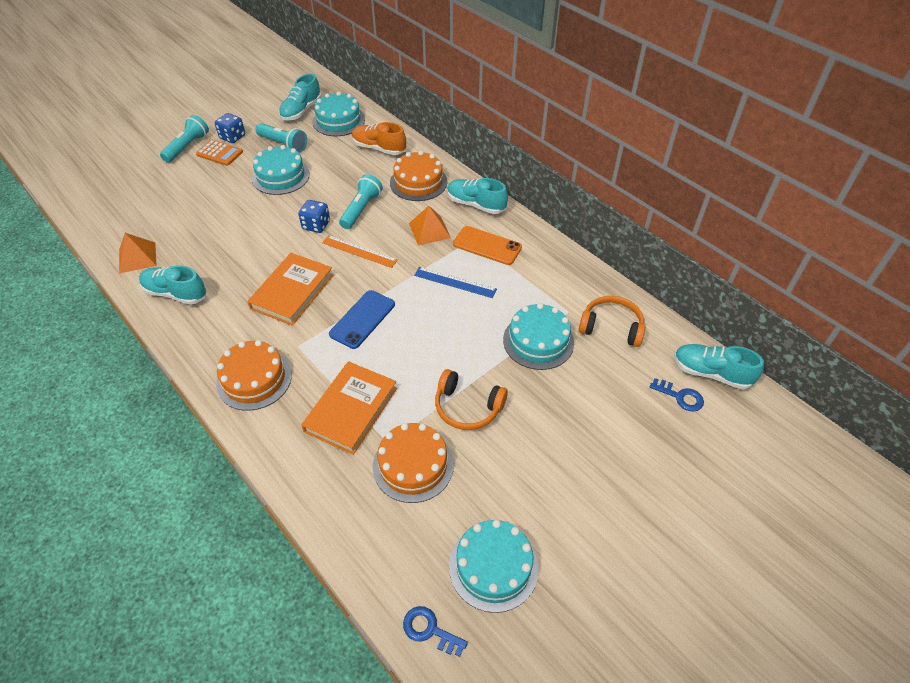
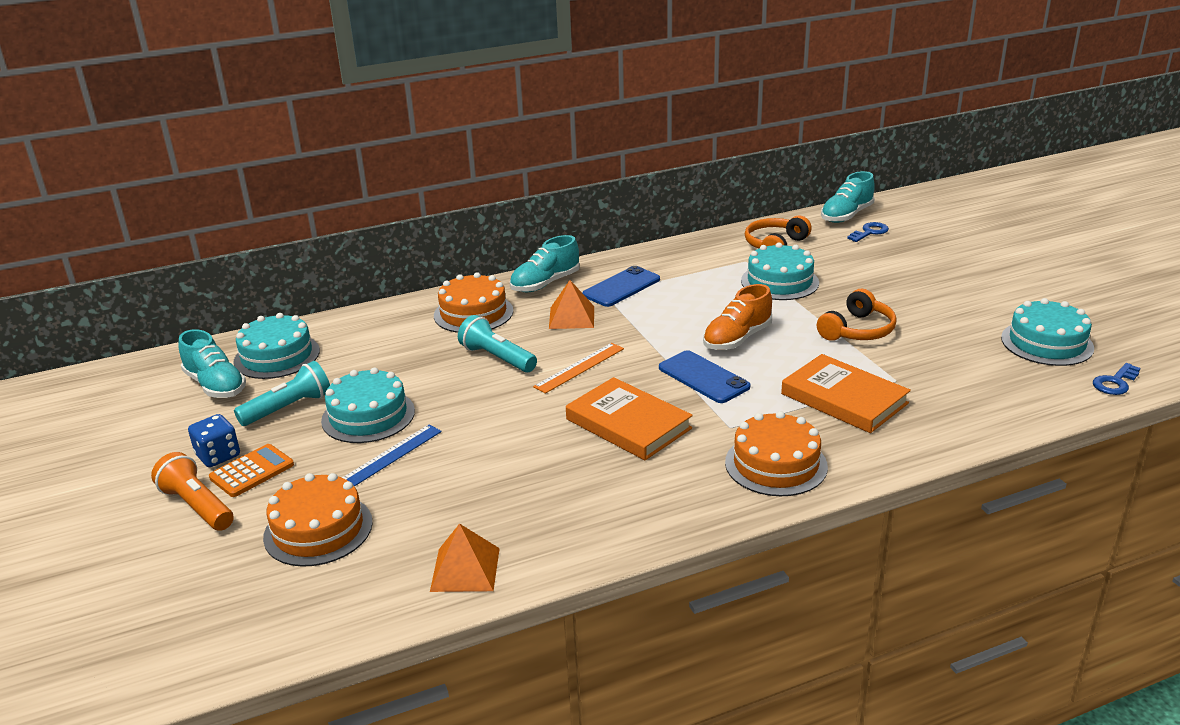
camera: 70 degrees left, 20 degrees down
turquoise shoe [139,265,207,305] -> none
turquoise flashlight [160,115,209,163] -> orange flashlight [151,452,234,531]
blue dice [298,200,330,233] -> none
orange shoe [352,122,406,155] -> orange shoe moved to [703,284,772,350]
orange cake [373,423,454,503] -> orange cake moved to [263,473,373,567]
blue ruler [414,267,497,298] -> blue ruler moved to [342,425,442,487]
orange phone [453,226,522,265] -> blue phone [582,266,660,307]

